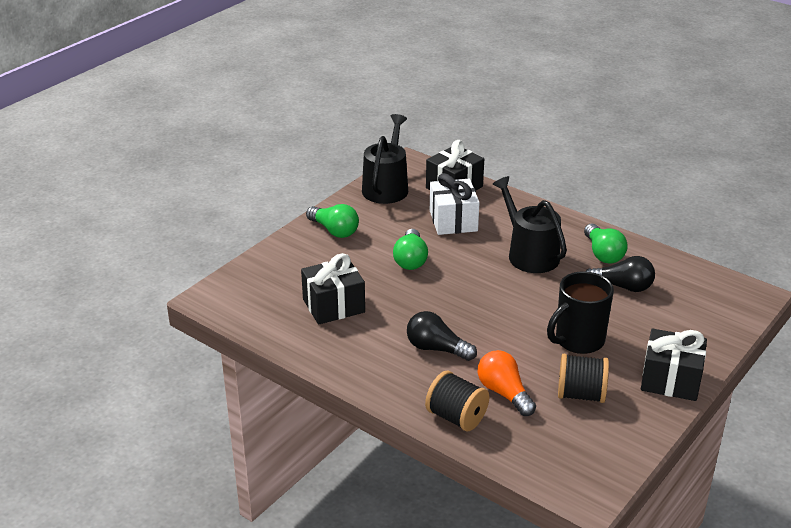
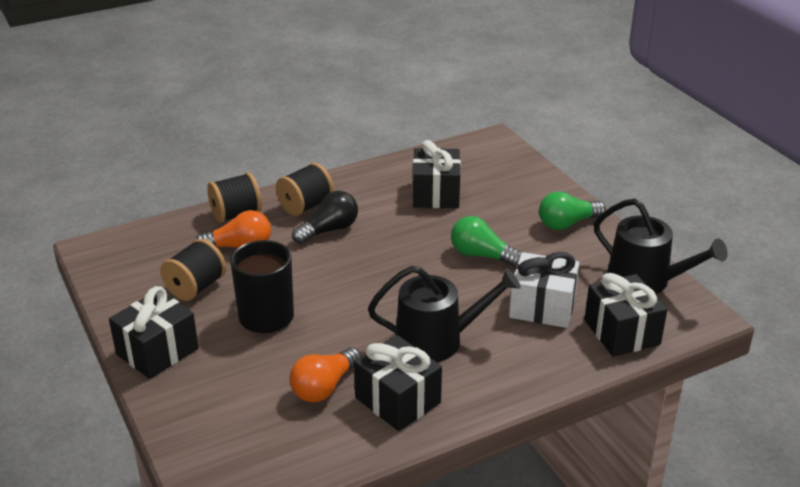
camera: 115 degrees right, 0 degrees up
green light bulb [584,224,628,264] -> black gift [354,335,442,431]
black light bulb [585,256,655,292] -> orange light bulb [290,347,361,402]
none -> black spool [276,163,334,216]

